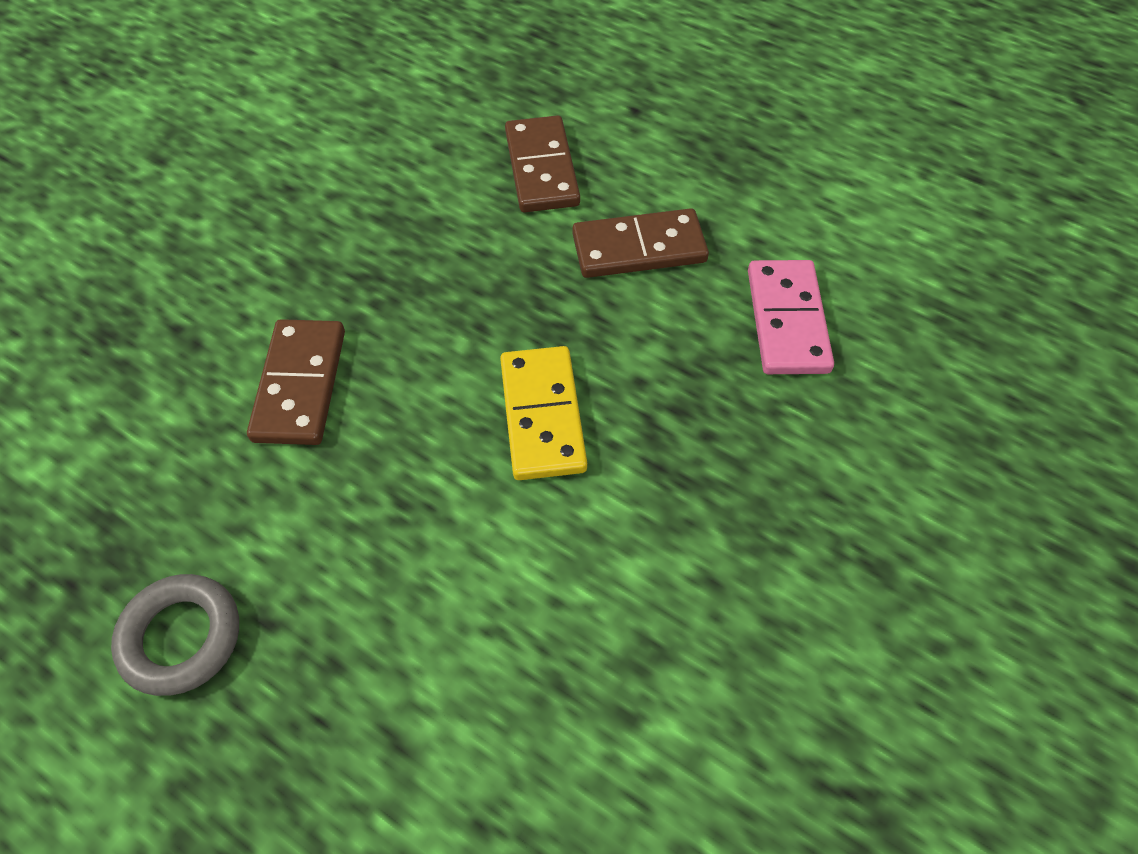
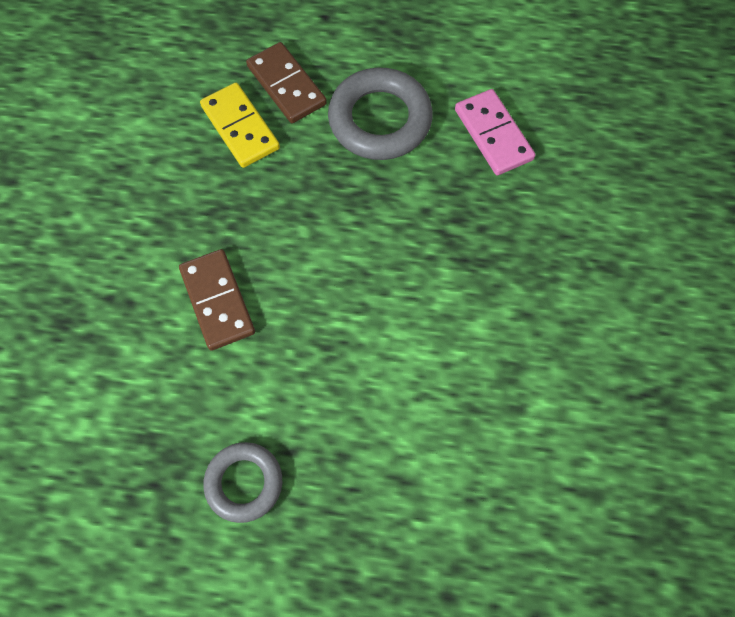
camera: 25 degrees left, 10 degrees up
yellow domino [500,346,587,480] -> yellow domino moved to [200,83,280,168]
brown domino [572,208,709,278] -> grey ring [328,68,433,160]

